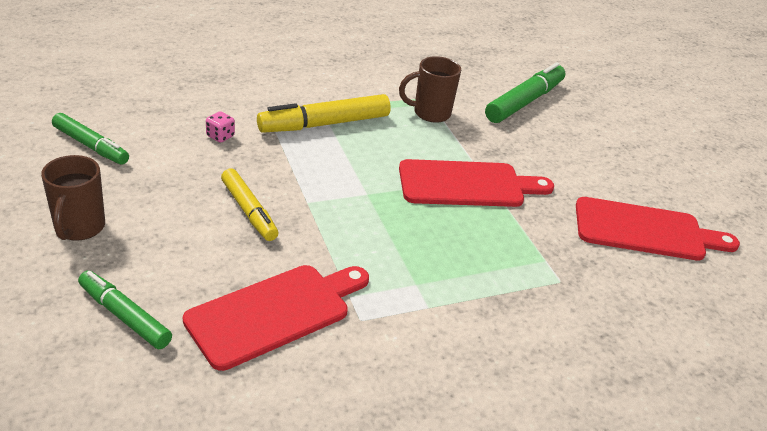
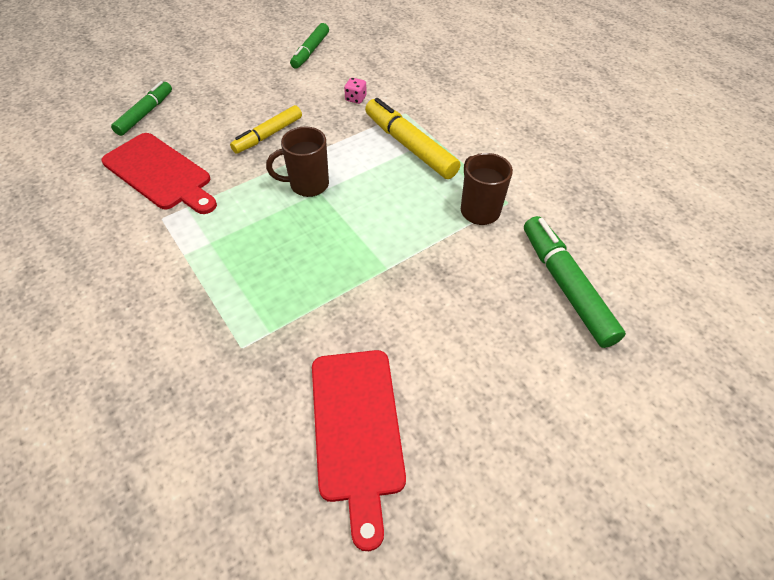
camera: 80 degrees right, 15 degrees up
brown mug [41,155,105,241] -> brown mug moved to [266,127,329,197]
red cutting board [399,159,554,207] -> none
green marker [485,62,565,123] -> green marker turned 135 degrees counterclockwise [524,216,626,348]

